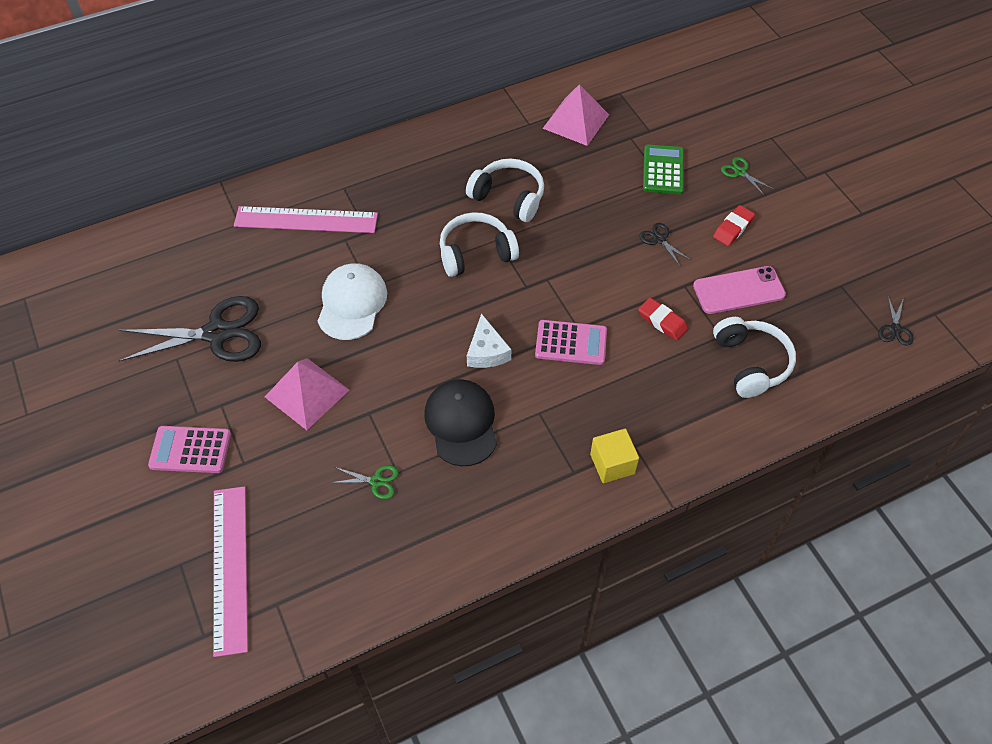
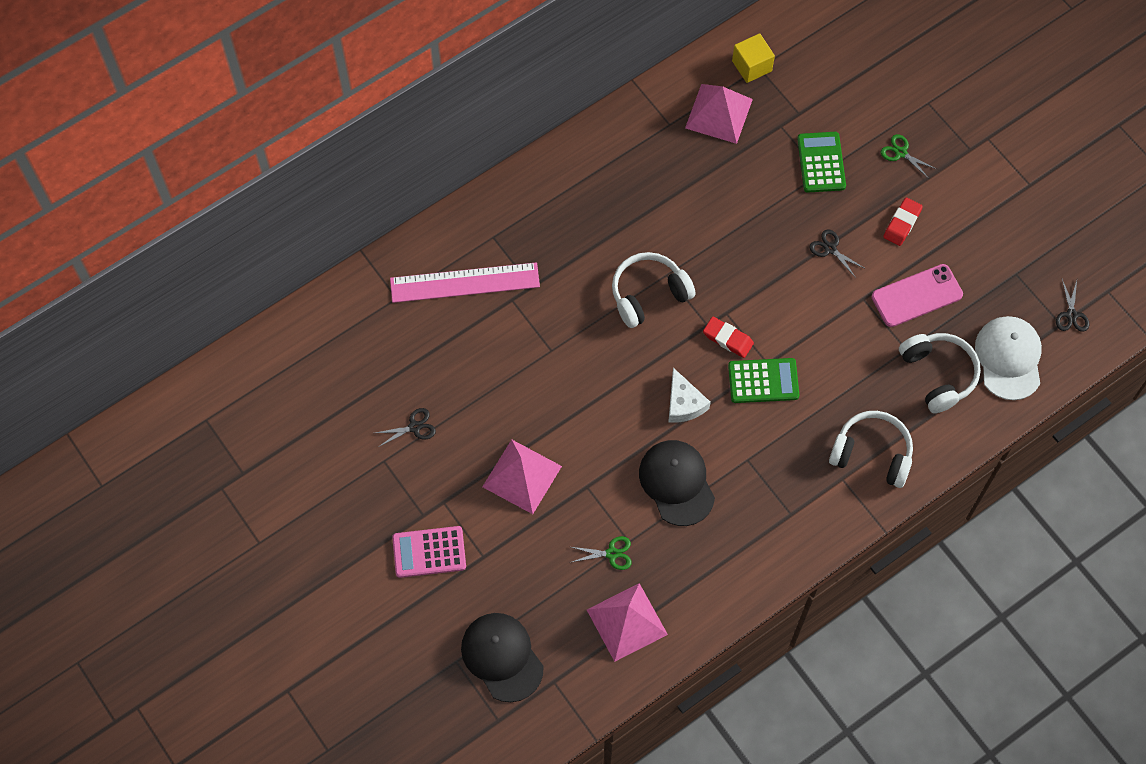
camera: 10 degrees left, 10 degrees up
black scissors [119,296,261,362] -> black scissors [376,408,436,446], size x0.43
pink ruler [213,486,248,657] -> black cap [461,613,544,702]
white cap [318,263,387,340] -> white cap moved to [975,316,1042,400]
white headphones [466,159,544,222] -> white headphones moved to [829,411,913,488]
pink calculator [535,320,607,365] -> green calculator [728,358,799,403]
yellow cube [590,429,639,483] -> yellow cube moved to [732,33,775,83]
red eraser [638,298,688,341] -> red eraser moved to [703,317,754,358]
none -> pink pyramid [587,583,668,662]

